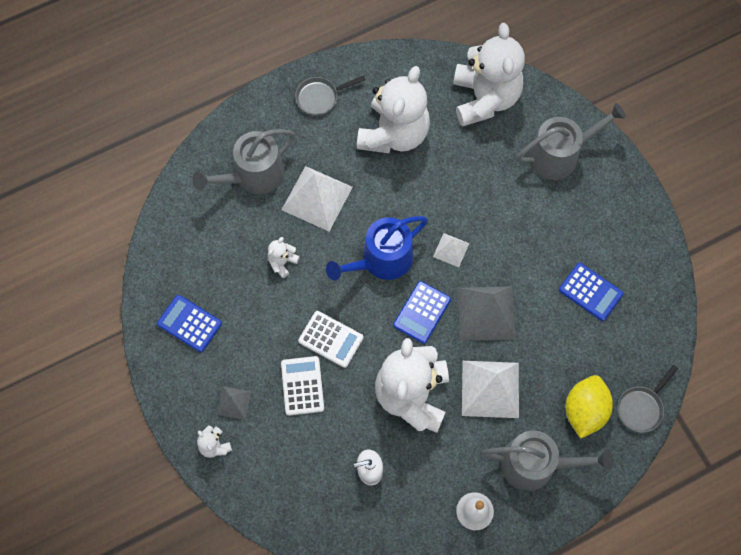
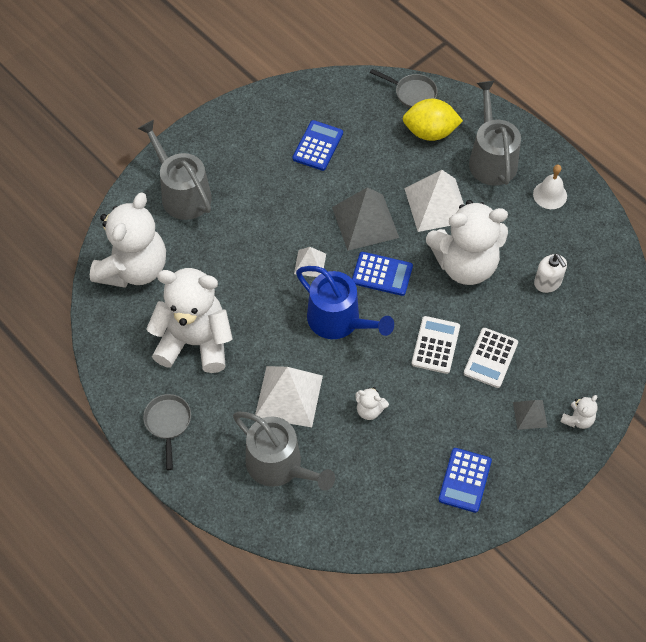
camera: 105 degrees left, 10 degrees down
white calculator [281,356,324,416] -> white calculator turned 45 degrees counterclockwise [464,328,518,388]
grey pan [295,76,366,116] -> grey pan turned 150 degrees counterclockwise [143,394,191,470]
white teddy bear [453,23,525,127] -> white teddy bear turned 135 degrees clockwise [90,193,166,288]

